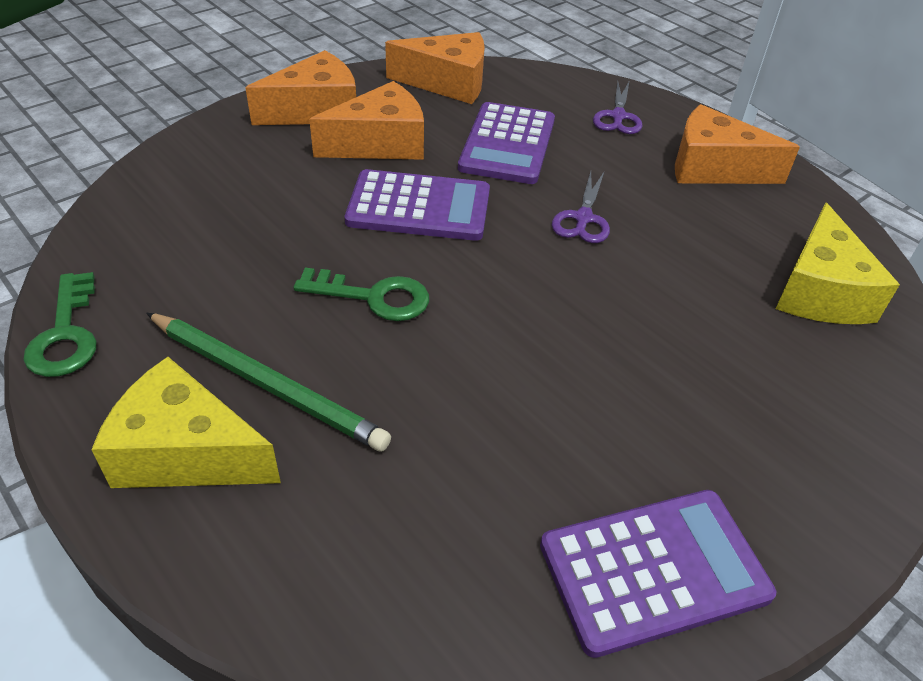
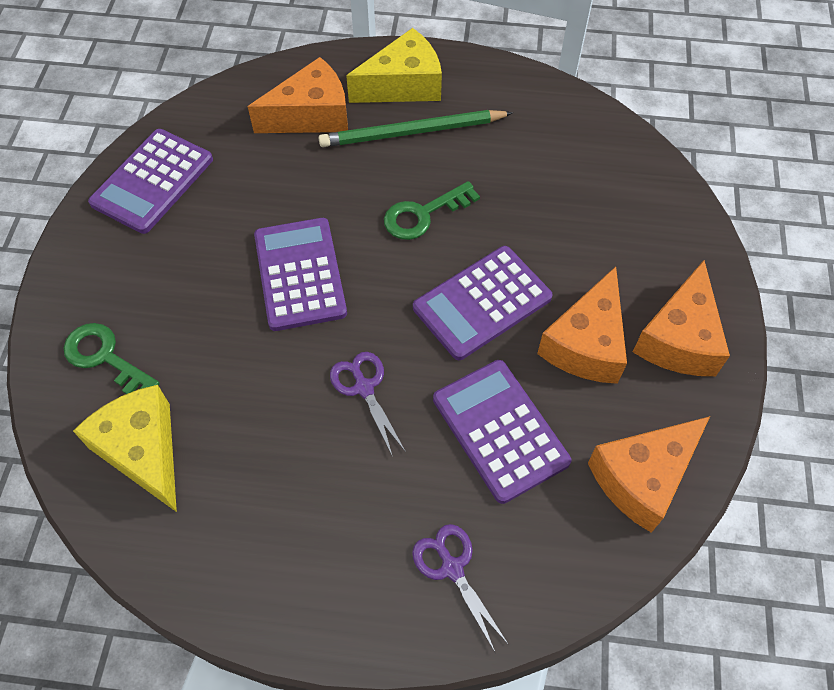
camera: 140 degrees right, 15 degrees up
green key [23,272,97,377] -> green key moved to [64,323,160,394]
orange cheese [675,104,800,184] -> orange cheese moved to [248,57,348,133]
none -> purple calculator [254,218,347,331]

